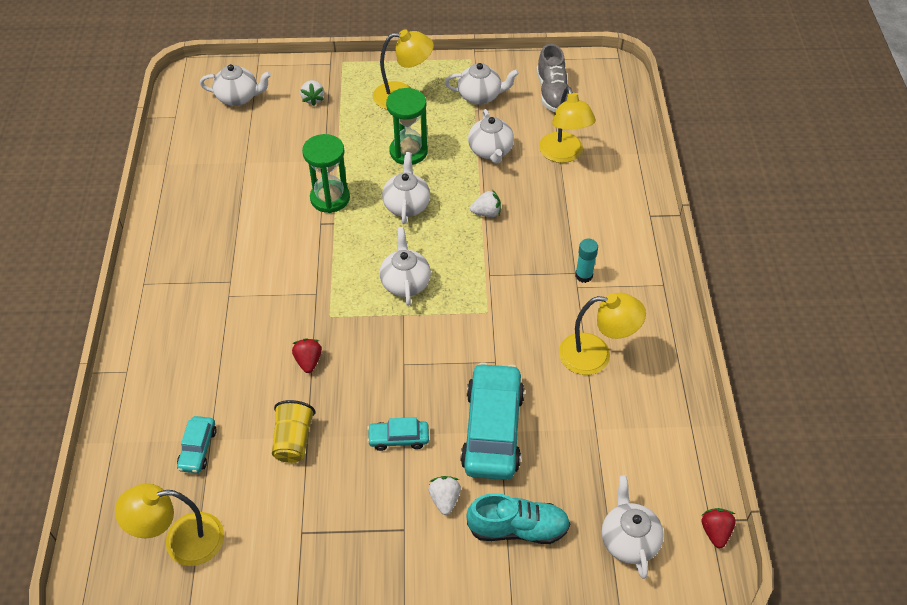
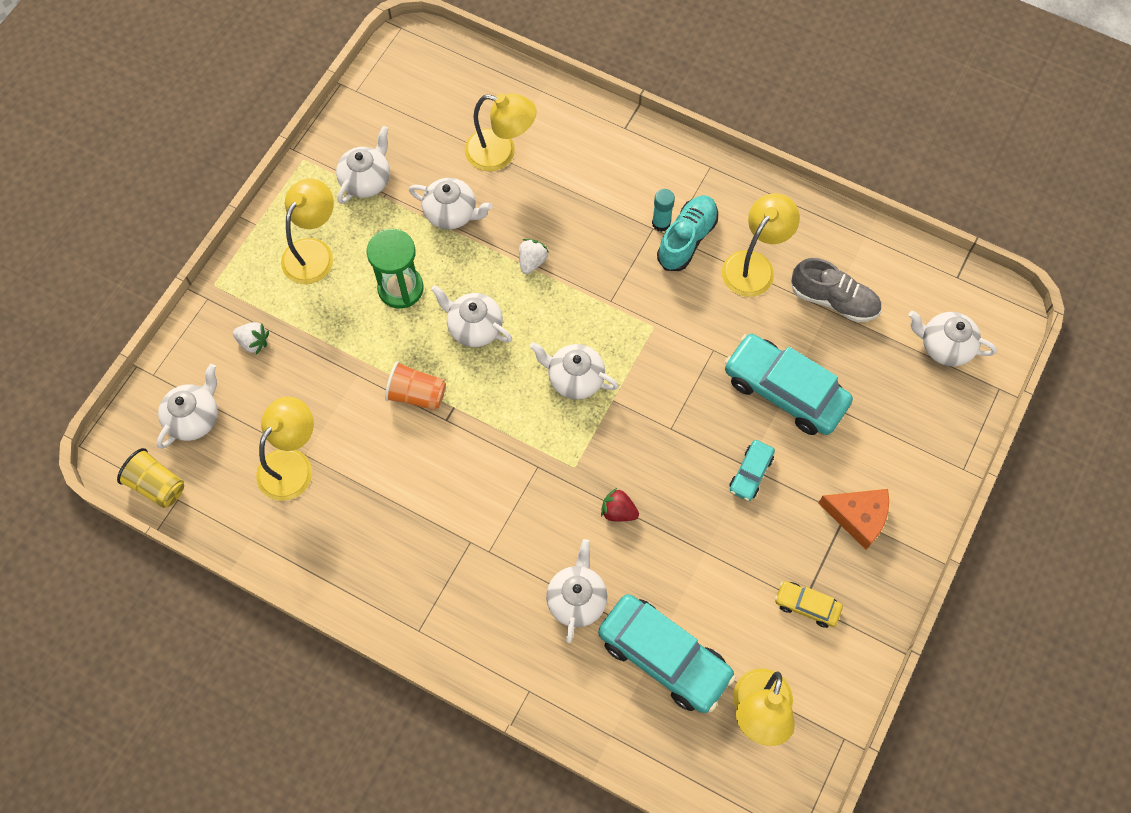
camera: 60 degrees left, 15 degrees up
turquoise car [177,416,217,473] -> turquoise car [598,594,736,713], size x2.06
yellow cup [272,400,315,463] -> yellow cup moved to [117,448,184,508]
green hourglass [302,134,350,213] -> orange cup [385,361,446,410]
white strawberry [428,476,461,515] -> none
turquoise shoe [466,493,570,544] -> turquoise shoe moved to [657,195,718,271]
grey shoe [537,44,569,112] -> grey shoe moved to [791,258,881,322]
red strawberry [702,508,736,548] -> none
none -> yellow lamp [256,397,314,501]
none -> white teapot [546,539,607,643]
none -> yellow car [775,581,843,628]
none -> orange cheese [818,489,889,550]

